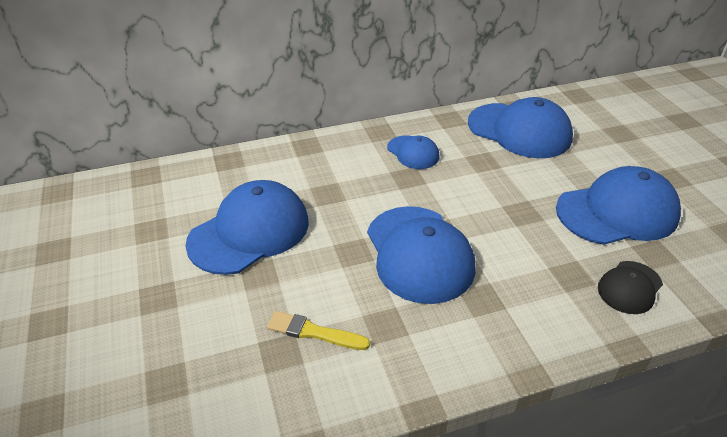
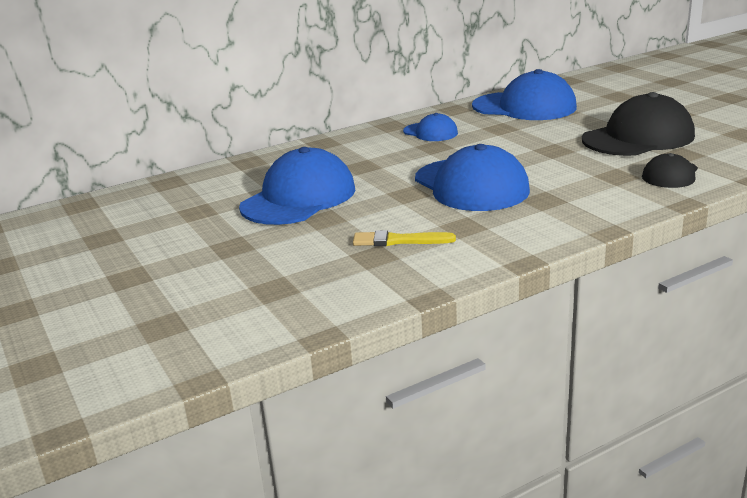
camera: 10 degrees left, 15 degrees down
blue cap [556,166,681,245] -> black cap [582,92,695,156]

